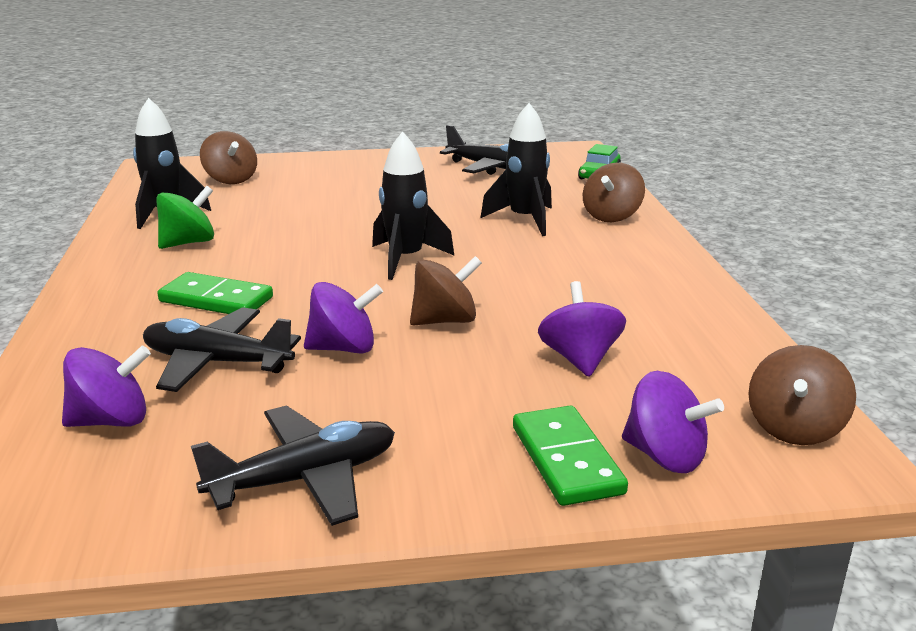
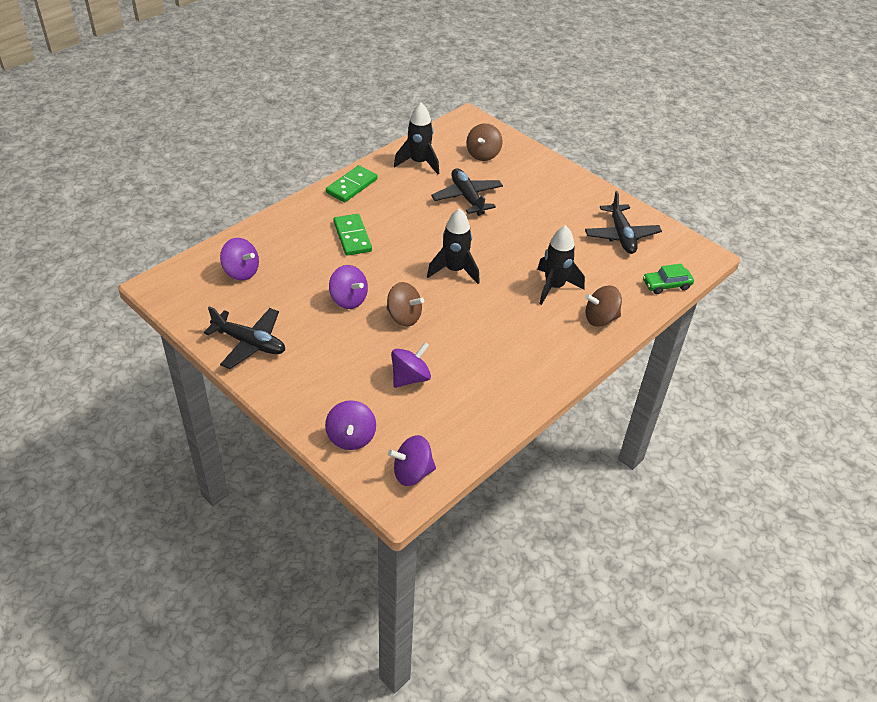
camera: 50 degrees right, 20 degrees up
black plane [143,307,301,392] -> black plane moved to [431,168,503,216]
green spinning top [156,186,214,249] -> none
green domino [513,406,628,506] -> green domino moved to [326,165,378,202]
brown spinning top [748,345,856,445] -> purple spinning top [388,435,436,486]

